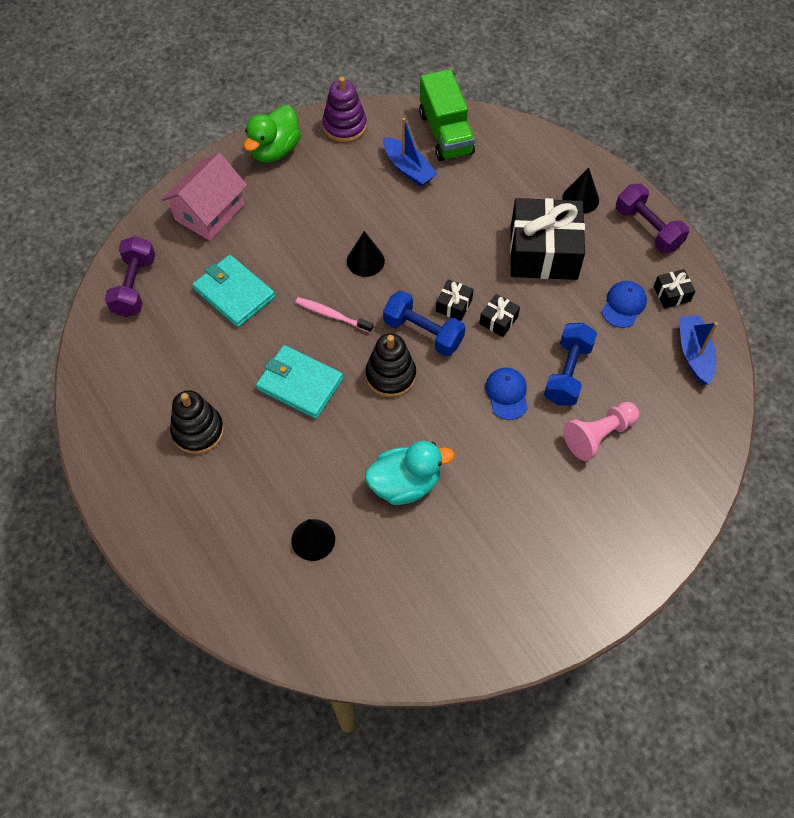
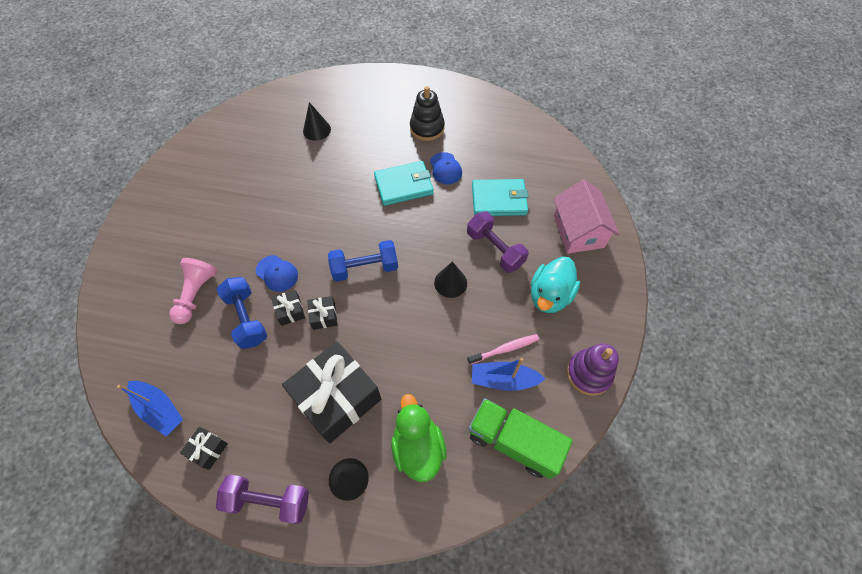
camera: 135 degrees right, 0 degrees up
purple dumbbell [105,236,155,317] -> purple dumbbell moved to [467,212,529,273]
green duck [244,105,301,162] -> green duck moved to [391,394,446,482]
pink toothbrush [295,297,373,333] -> pink toothbrush moved to [467,334,539,365]
black stacking toy [365,334,416,397] -> none
turquoise duck [365,441,454,505] -> turquoise duck moved to [531,257,580,313]
black gift [436,279,474,321] -> black gift moved to [271,290,305,326]
blue cap [602,281,647,328] -> blue cap moved to [430,152,462,184]

